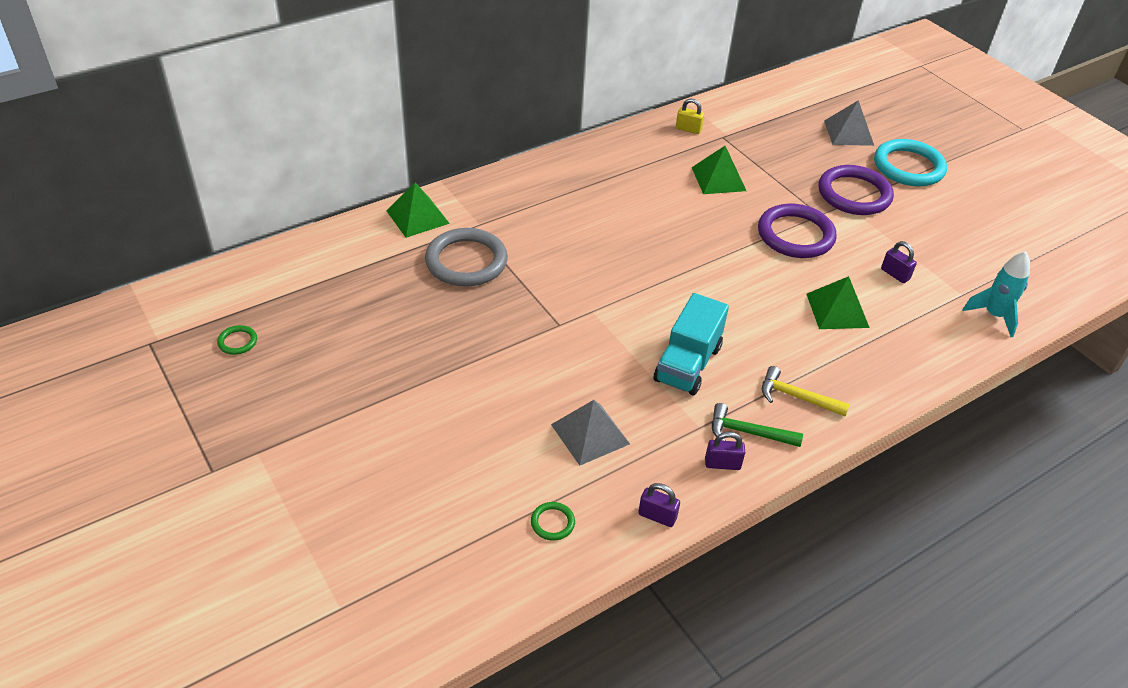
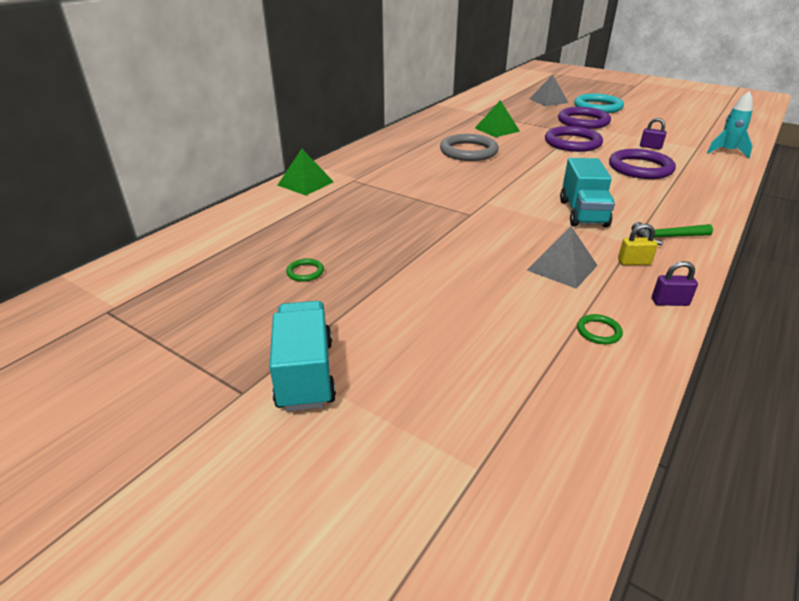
camera: 20 degrees left, 10 degrees down
green ring [217,325,257,355] -> green ring moved to [286,258,324,282]
grey ring [425,228,508,287] -> grey ring moved to [440,134,499,161]
yellow padlock [676,99,704,134] -> yellow padlock moved to [618,224,658,265]
purple padlock [705,432,745,470] -> none
yellow hammer [762,366,850,416] -> none
green pyramid [806,276,869,329] -> purple ring [609,149,676,179]
none -> turquoise truck [269,301,336,411]

